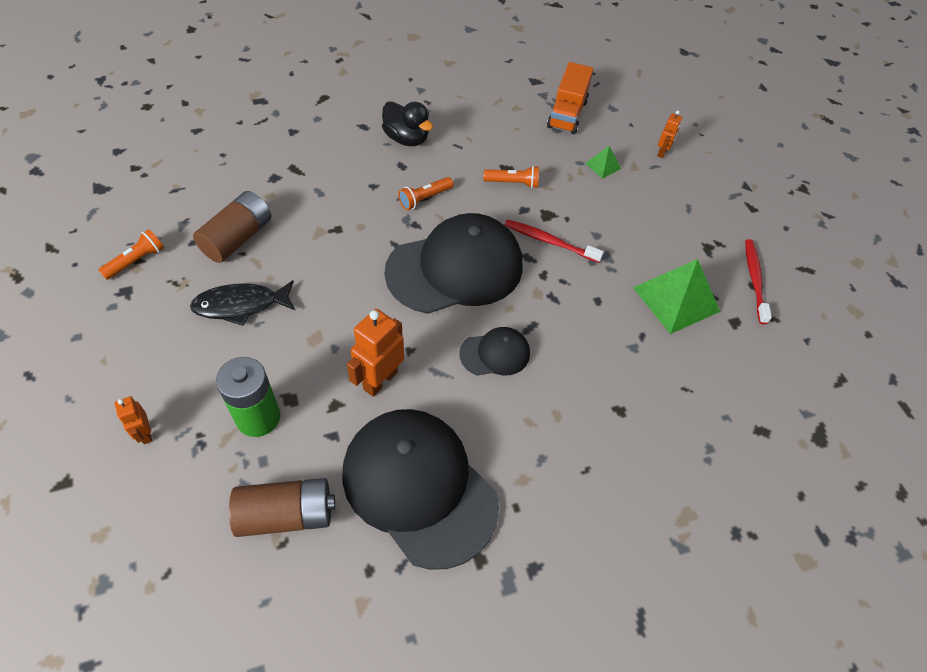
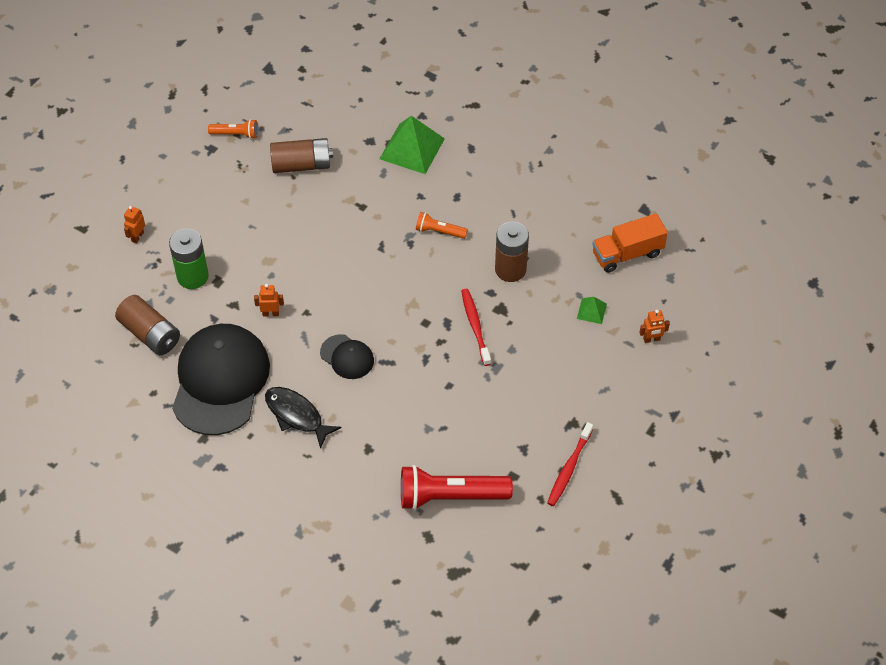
camera: 55 degrees right, 0 degrees up
black fish [190,280,295,326] -> black fish moved to [265,387,341,449]
orange robot [347,309,404,397] -> orange robot [254,284,284,317], size x0.56
black duck [382,101,433,146] -> none
black cap [385,213,523,314] -> none
orange flashlight [483,166,539,188] -> brown battery [495,222,529,282]
green pyramid [633,259,720,334] -> green pyramid moved to [380,116,445,174]
red toothbrush [745,239,772,324] -> red toothbrush turned 150 degrees clockwise [547,422,593,506]
none -> red flashlight [401,465,513,510]

